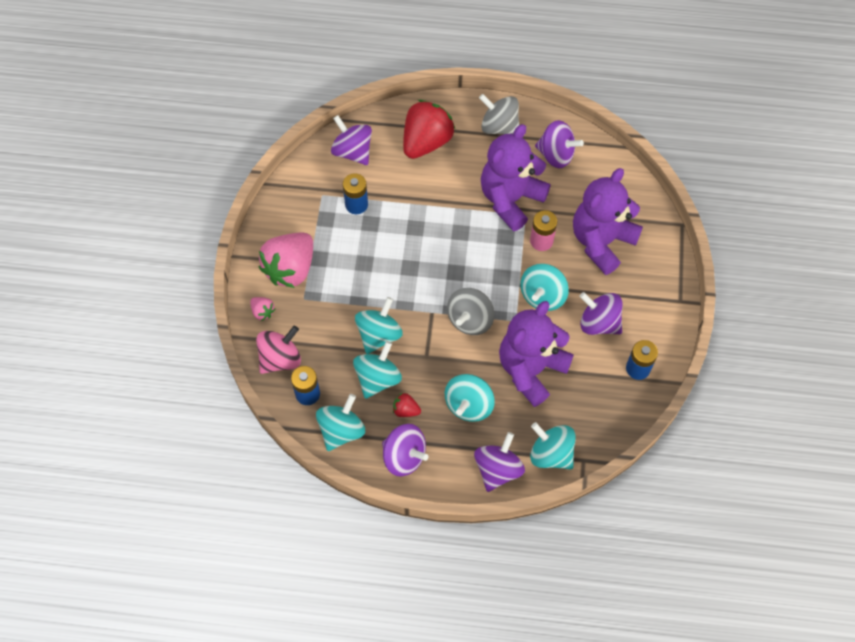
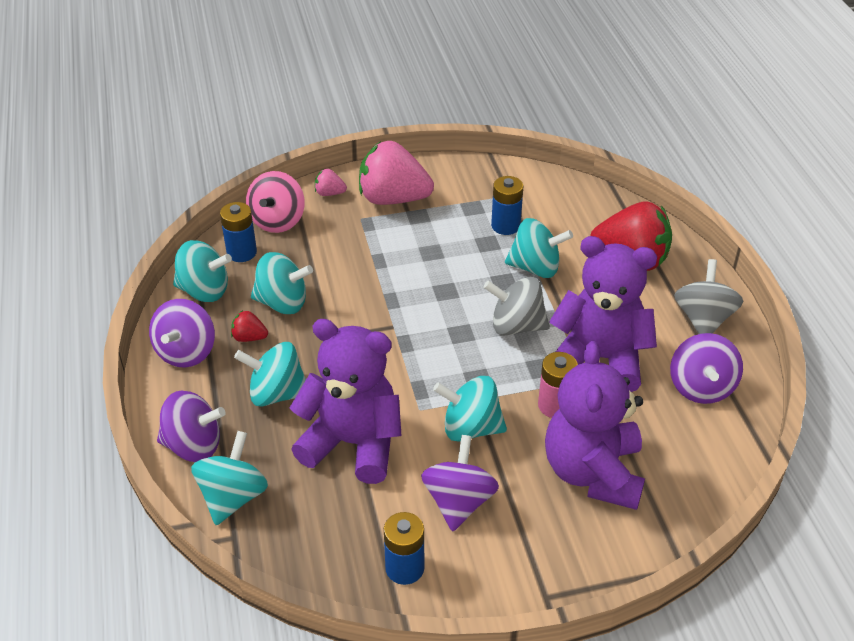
camera: 70 degrees right, 20 degrees down
pink strawberry [250,297,275,321] -> pink strawberry turned 75 degrees clockwise [315,169,347,196]
pink spinning top [256,325,301,374] -> pink spinning top turned 75 degrees clockwise [246,171,305,233]
purple spinning top [331,115,372,165] -> none
turquoise spinning top [355,297,403,354] -> turquoise spinning top moved to [505,218,573,278]
red strawberry [393,393,421,417] -> red strawberry turned 75 degrees counterclockwise [231,310,268,342]
grey spinning top [447,288,494,335] -> grey spinning top moved to [484,277,550,335]
purple teddy bear [573,168,643,275] -> purple teddy bear turned 105 degrees counterclockwise [545,341,645,510]

